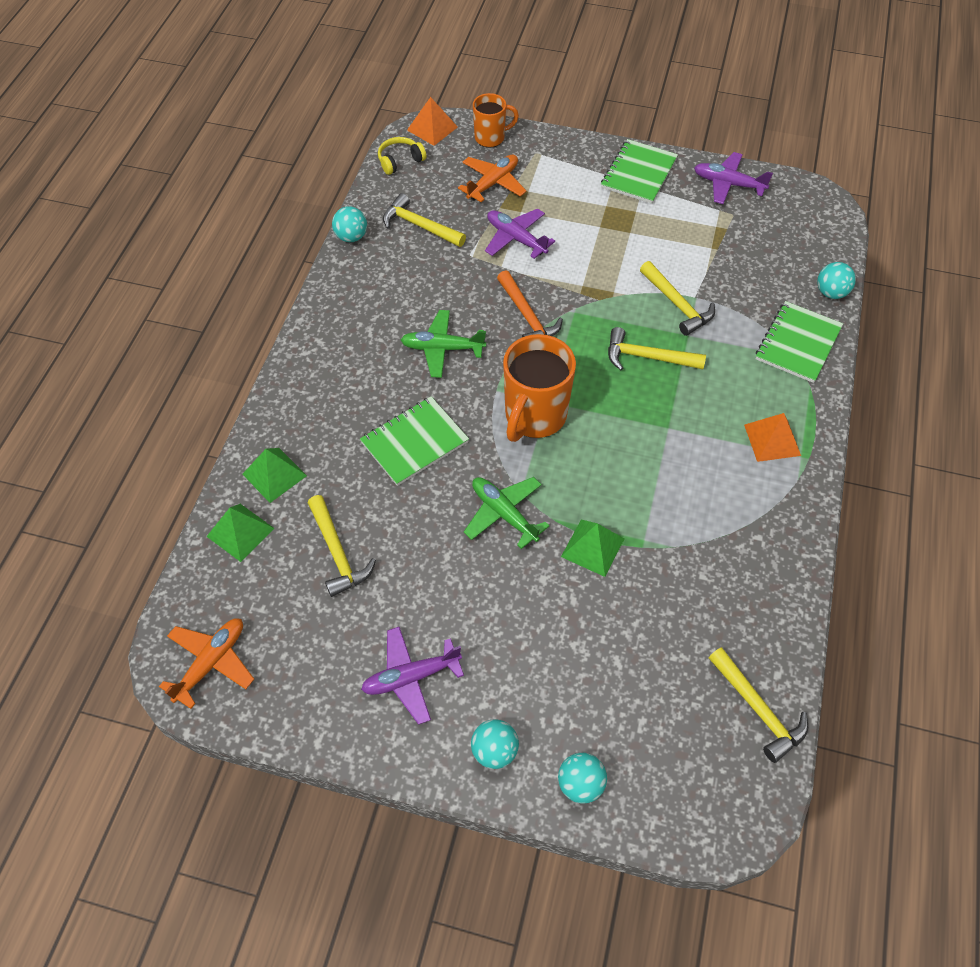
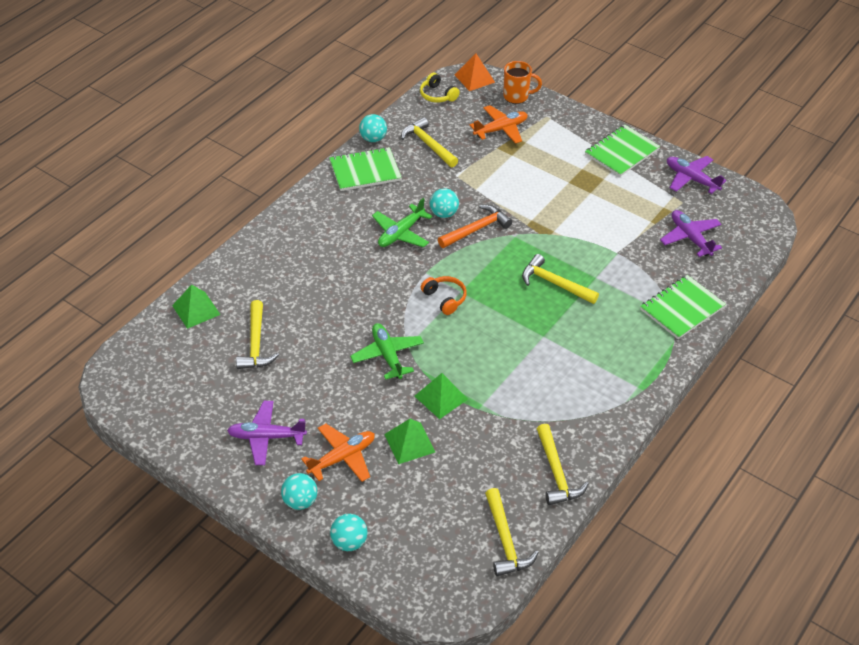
camera: 20 degrees right, 10 degrees down
orange plane [159,618,254,709] -> orange plane moved to [301,424,375,482]
green pyramid [242,448,307,503] -> green pyramid moved to [384,419,435,464]
green notebook [360,396,469,486] -> green notebook moved to [329,147,402,191]
yellow headphones [378,137,427,175] -> yellow headphones turned 120 degrees counterclockwise [420,72,460,103]
green plane [401,310,486,378] -> green plane turned 75 degrees counterclockwise [372,198,432,247]
purple plane [485,209,555,259] -> purple plane moved to [660,210,722,257]
orange hammer [497,270,563,337] -> orange hammer turned 120 degrees counterclockwise [438,205,512,248]
orange mug [503,334,576,442] -> orange headphones [421,276,467,315]
yellow hammer [640,261,715,336] -> yellow hammer moved to [537,424,589,505]
orange pyramid [744,413,801,462] -> none
turquoise ball [817,262,856,299] -> turquoise ball moved to [430,188,459,218]

